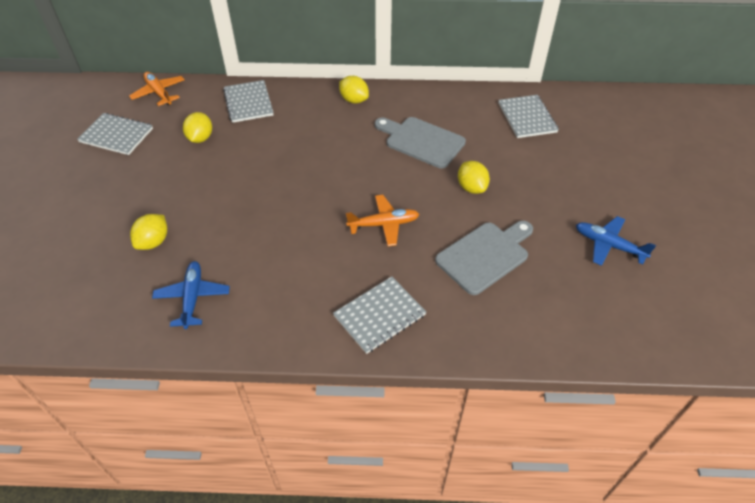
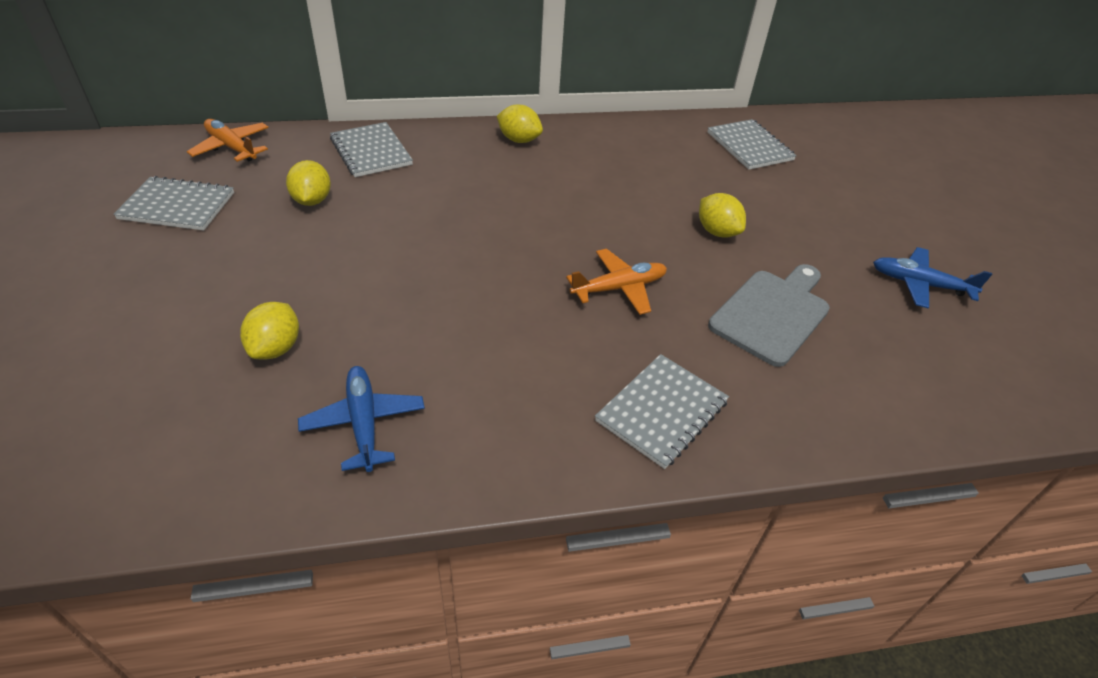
camera: 15 degrees left, 5 degrees down
grey cutting board [375,117,466,168] -> none

